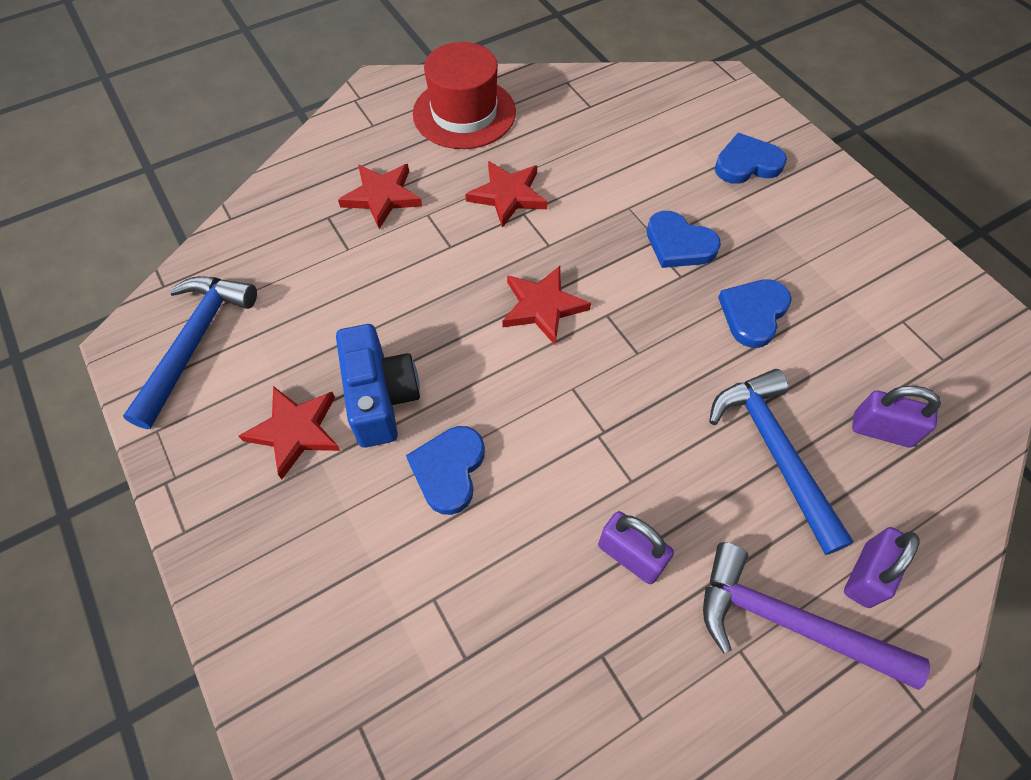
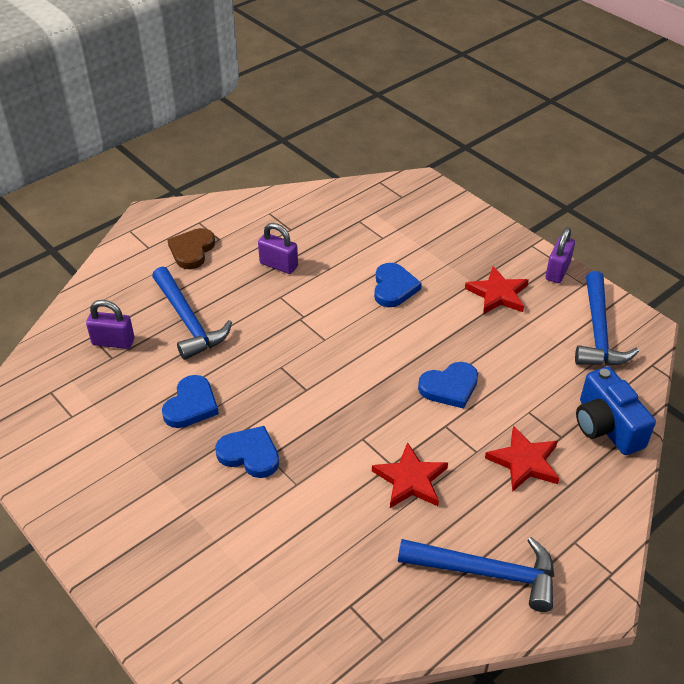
camera: 170 degrees right, 15 degrees down
blue camera [336,324,420,448] -> blue camera moved to [576,367,656,455]
red hat [413,42,516,149] -> blue hammer [398,537,554,612]
red star [502,266,591,345] -> none
purple hammer [703,542,930,690] -> brown heart [167,228,215,269]
blue heart [715,133,787,184] -> blue heart moved to [418,362,478,409]
purple padlock [844,527,919,608] -> purple padlock moved to [545,227,575,283]

